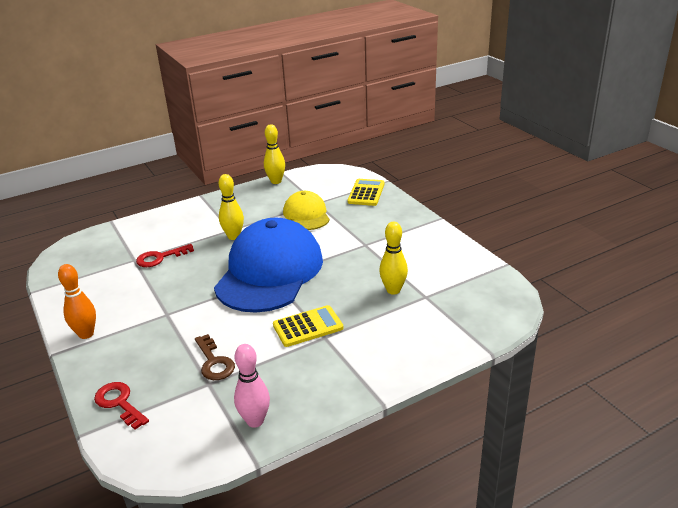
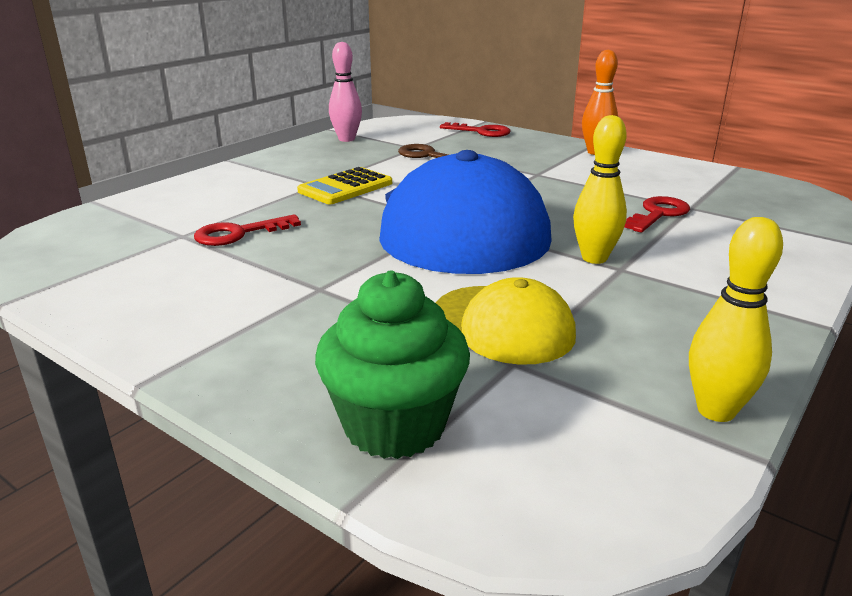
camera: 155 degrees right, 5 degrees down
yellow calculator [348,179,385,206] -> green cupcake [315,271,470,459]
yellow bowling pin [379,222,408,295] -> red key [194,214,301,246]

